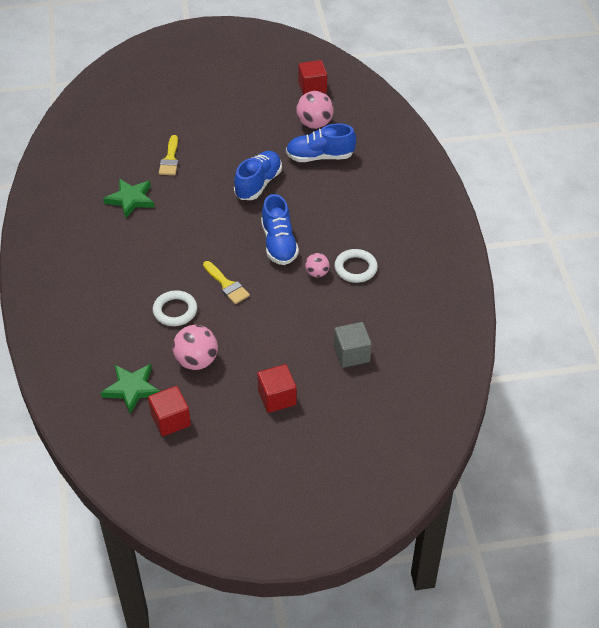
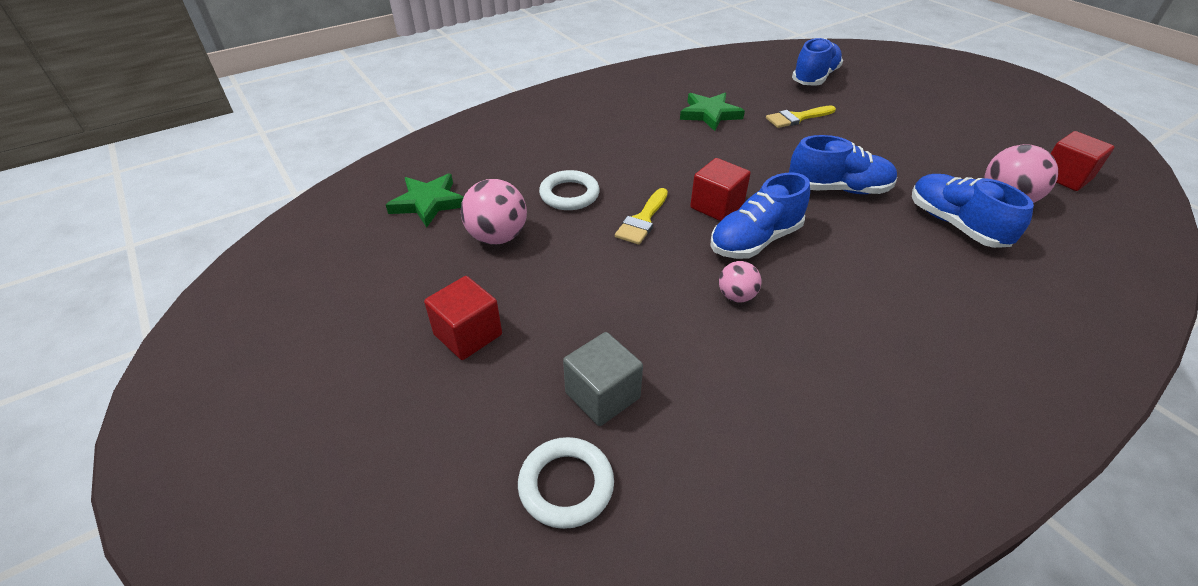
camera: 65 degrees right, 5 degrees down
red cube [148,386,191,436] -> red cube moved to [690,158,751,221]
white ring [334,249,378,283] -> white ring moved to [518,437,614,529]
none -> blue shoe [792,38,843,86]

